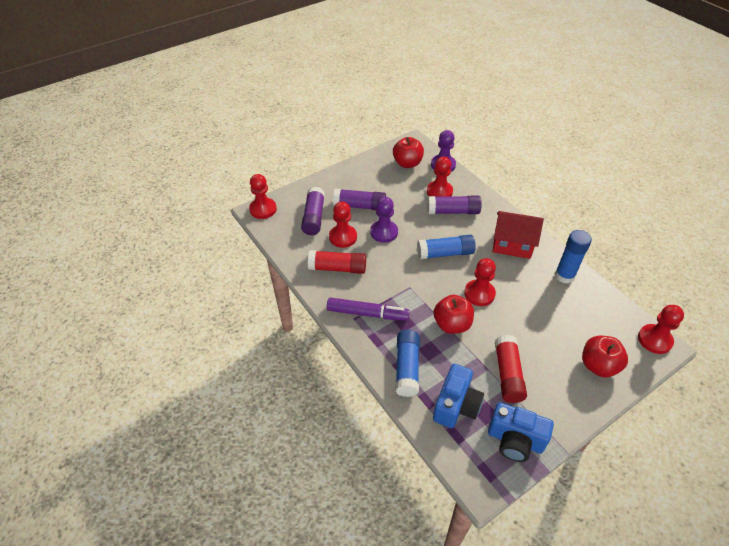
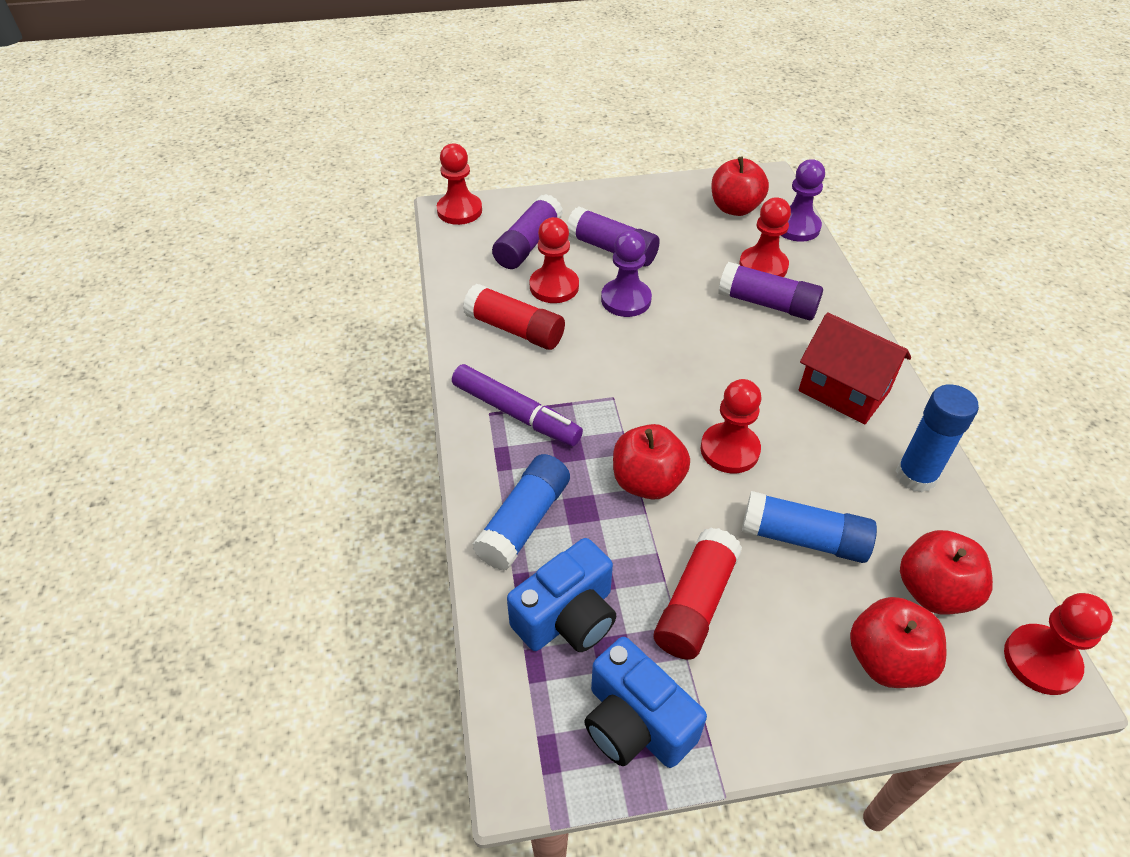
camera: 25 degrees right, 0 degrees up
blue glue stick [417,235,476,259] -> blue glue stick moved to [742,491,877,563]
none -> red apple [900,530,993,615]

